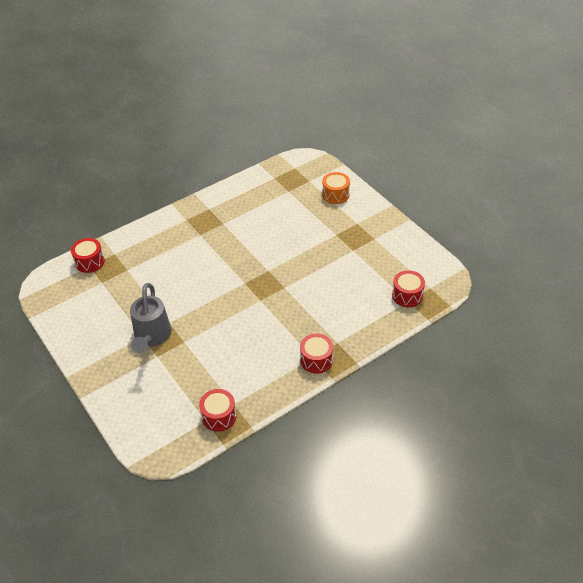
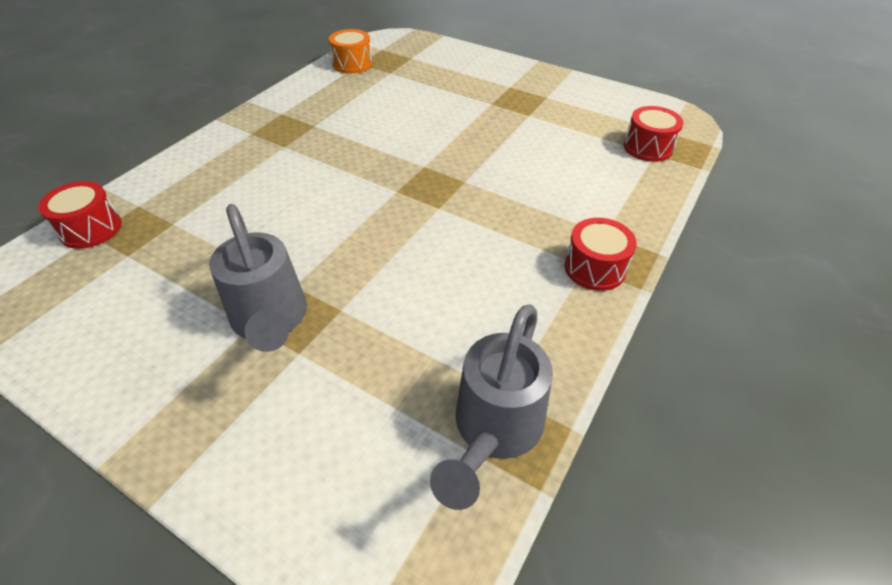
camera: 25 degrees left, 0 degrees up
red drum [199,389,236,432] -> grey watering can [430,304,553,510]
orange drum [322,172,350,204] -> orange drum moved to [329,29,372,74]

